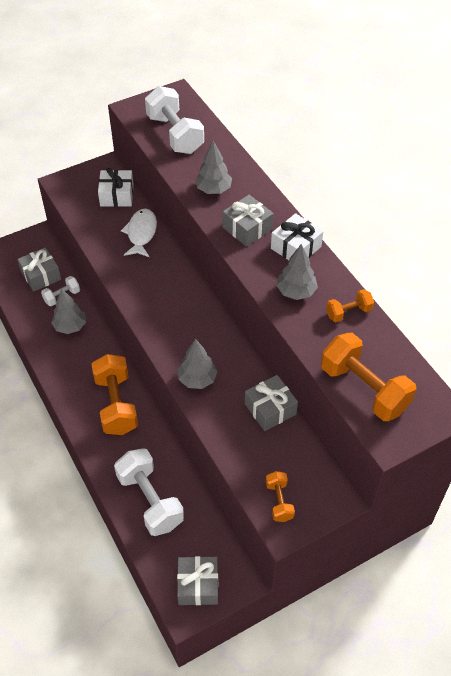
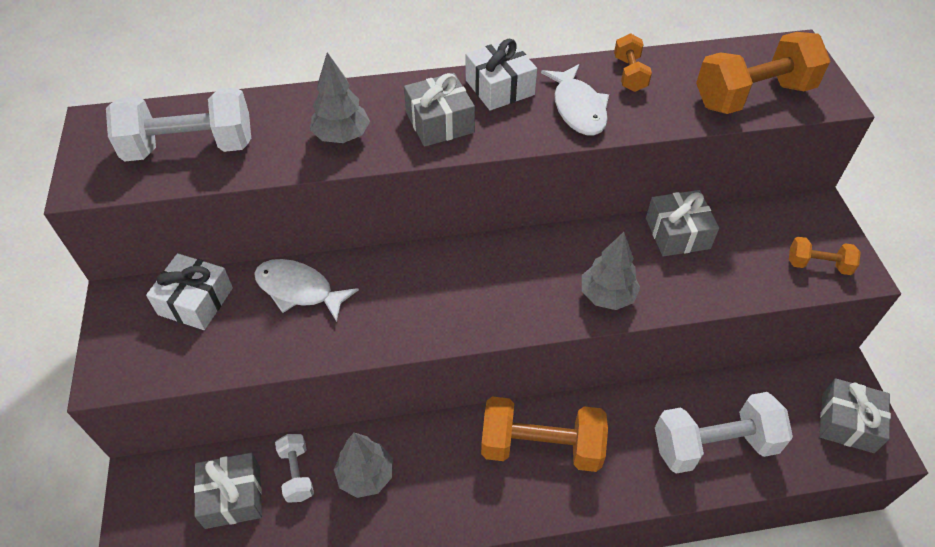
camera: 70 degrees left, 0 degrees up
grey tree [276,244,318,300] -> white fish [541,64,609,135]

